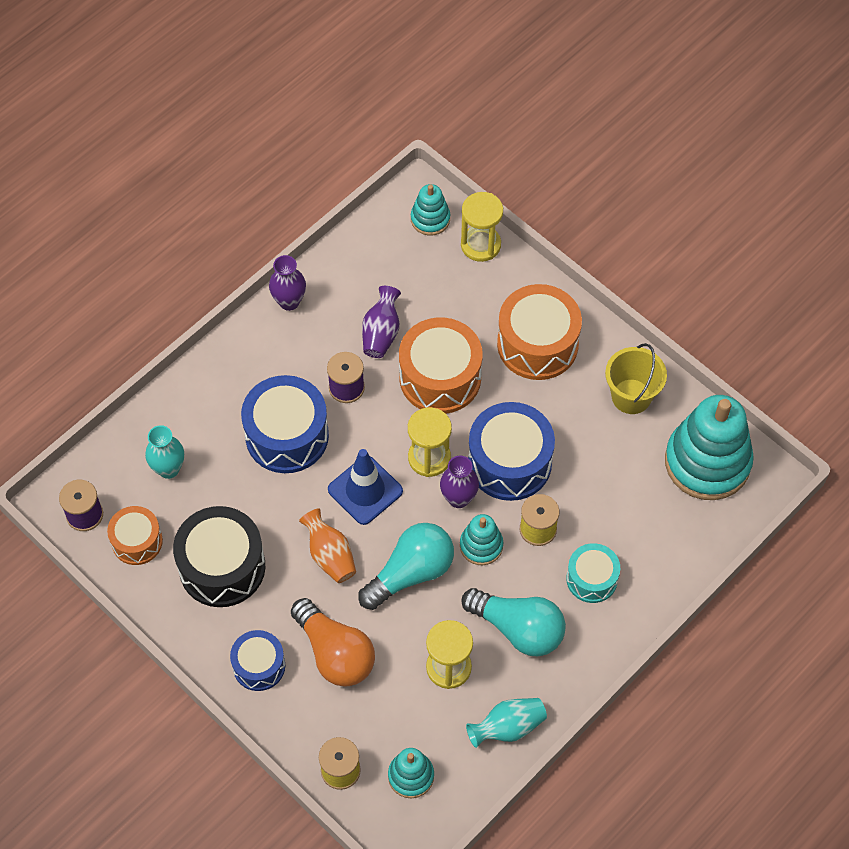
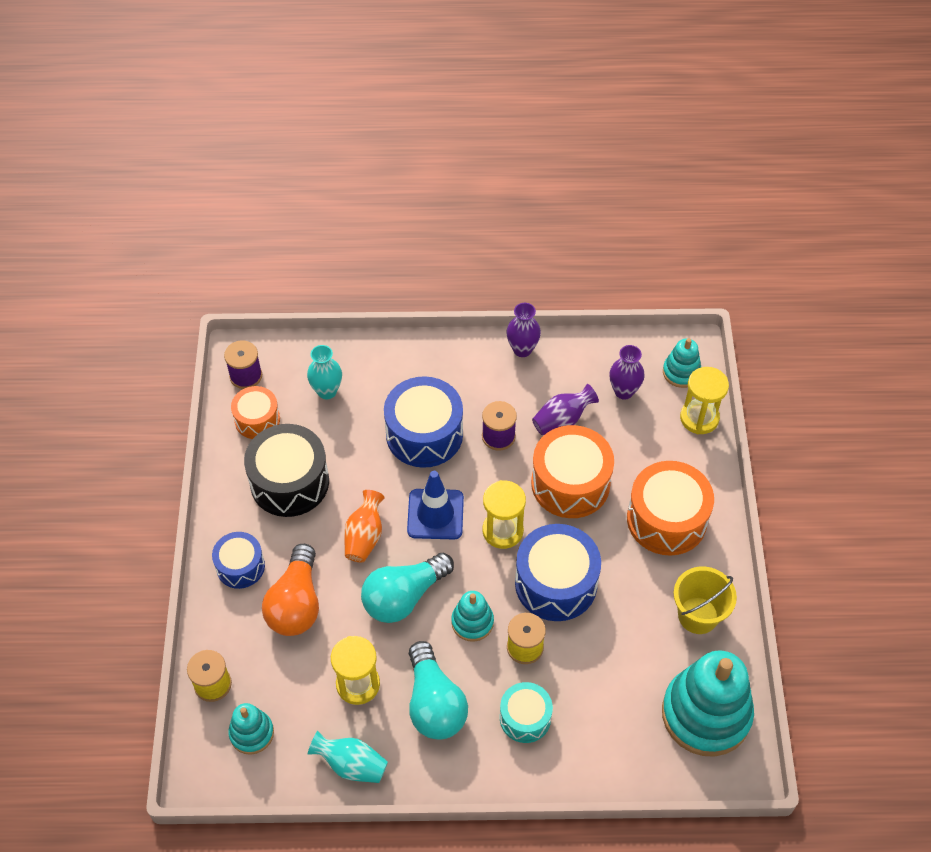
camera: 45 degrees right, 5 degrees down
turquoise light bulb [358,523,454,610] -> turquoise light bulb turned 135 degrees clockwise [361,553,454,623]
purple vase [440,455,479,508] -> purple vase moved to [609,345,645,400]

